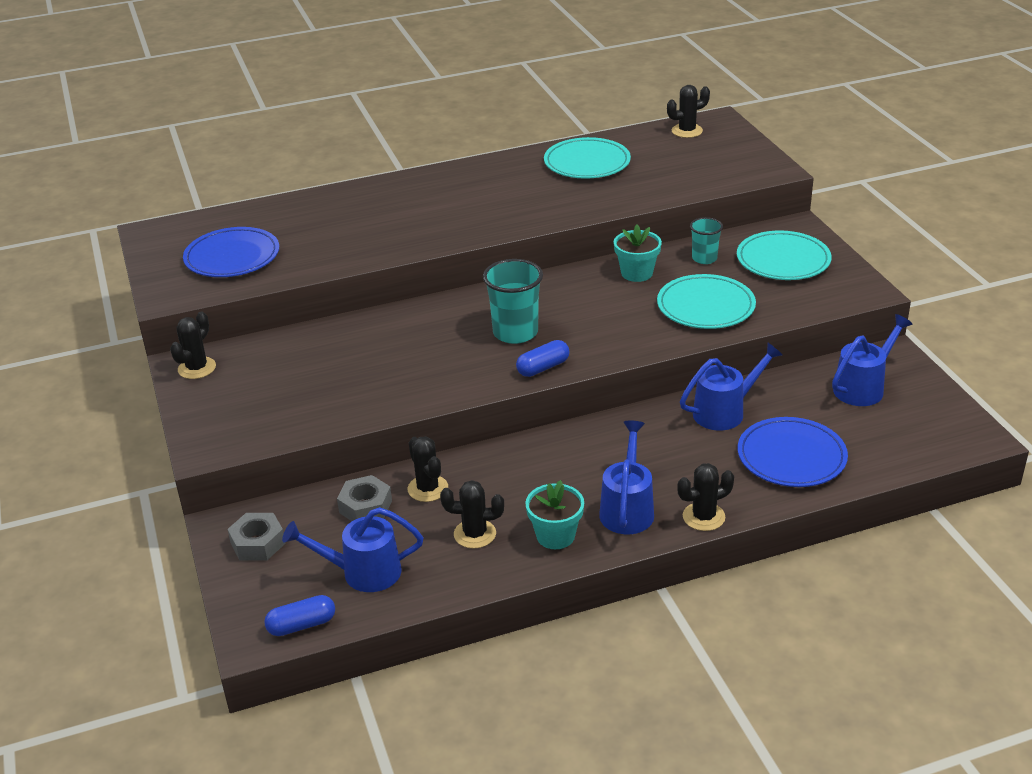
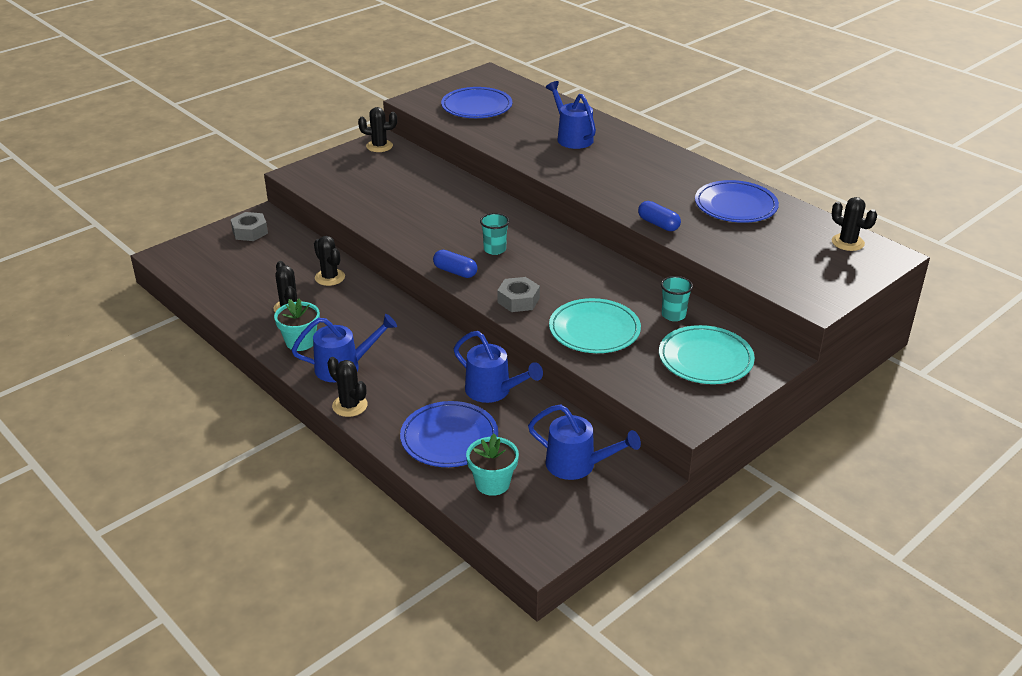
camera: 65 degrees right, 0 degrees up
blue capsule [264,595,335,636] -> blue capsule moved to [638,201,681,231]
blue watering can [282,507,423,592] -> blue watering can moved to [546,81,596,149]
grey nut [337,475,392,521] -> grey nut moved to [497,277,540,312]
black cactus [408,436,448,502] -> black cactus turned 75 degrees counterclockwise [314,236,345,286]
turquoise cup [483,259,543,344] -> turquoise cup [480,213,509,255], size x0.60
turquoise plate [544,137,631,179] -> blue plate [695,180,779,223]
turquoise flower pot [614,225,662,282] -> turquoise flower pot moved to [466,434,519,496]

